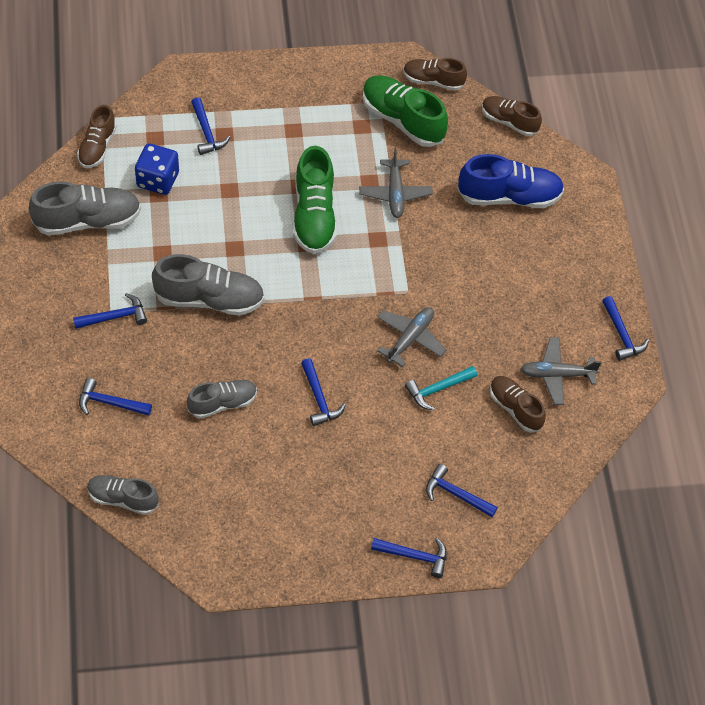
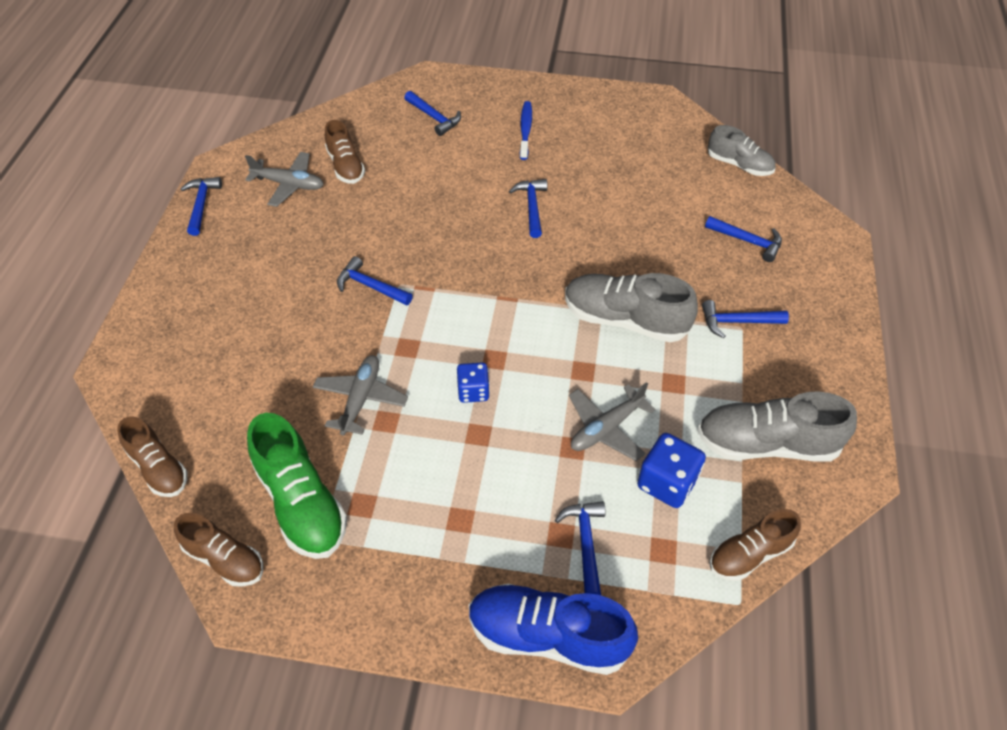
camera: 160 degrees left, 5 degrees down
brown shoe [77,105,117,168] -> brown shoe turned 150 degrees counterclockwise [709,509,801,581]
grey shoe [187,379,257,418] -> none
green shoe [293,146,337,254] -> blue dice [457,362,490,403]
blue hammer [371,538,447,578] -> blue hammer moved to [337,256,413,306]
grey plane [377,307,446,367] -> grey plane moved to [569,382,656,461]
turquoise hammer [405,366,478,410] -> none
blue shoe [457,154,564,208] -> blue shoe moved to [469,584,638,675]
none -> blue toothbrush [519,101,532,160]

